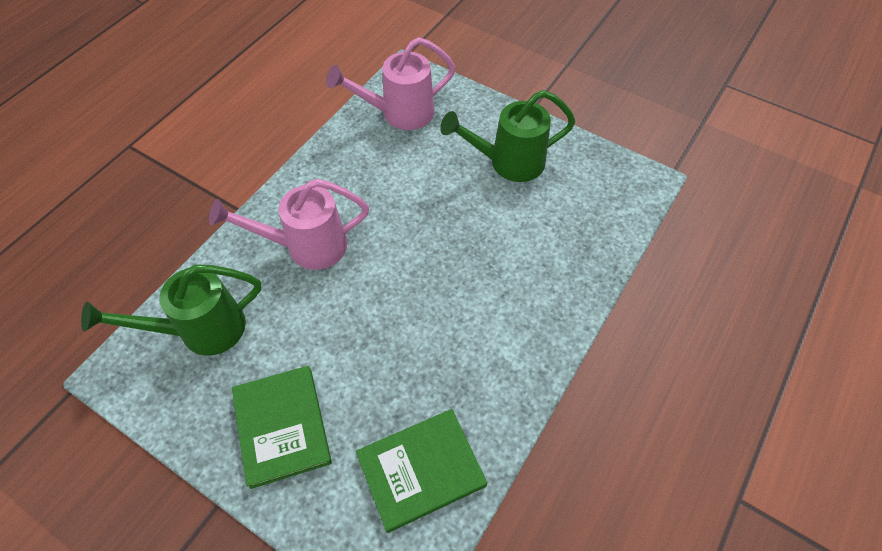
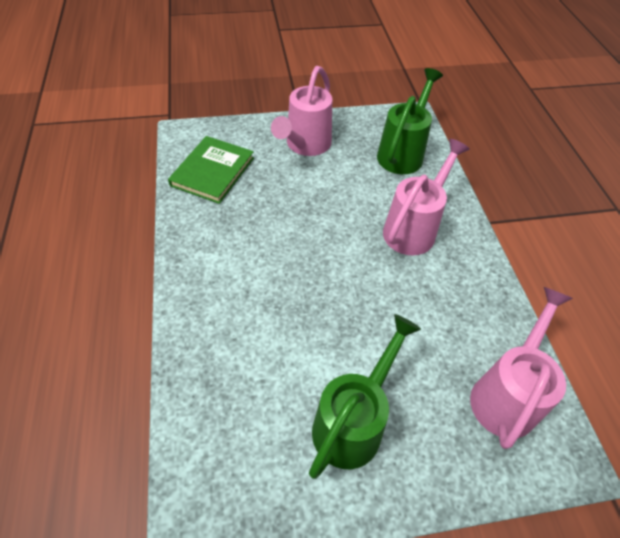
camera: 135 degrees right, 5 degrees down
green book [232,366,332,489] -> pink watering can [271,66,332,156]

